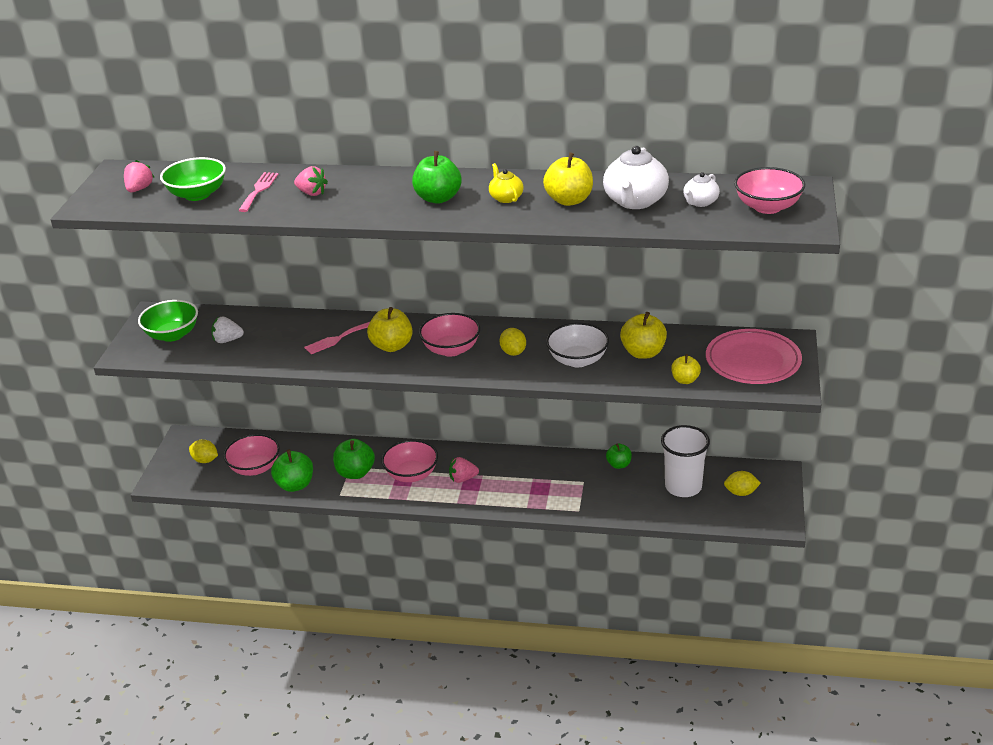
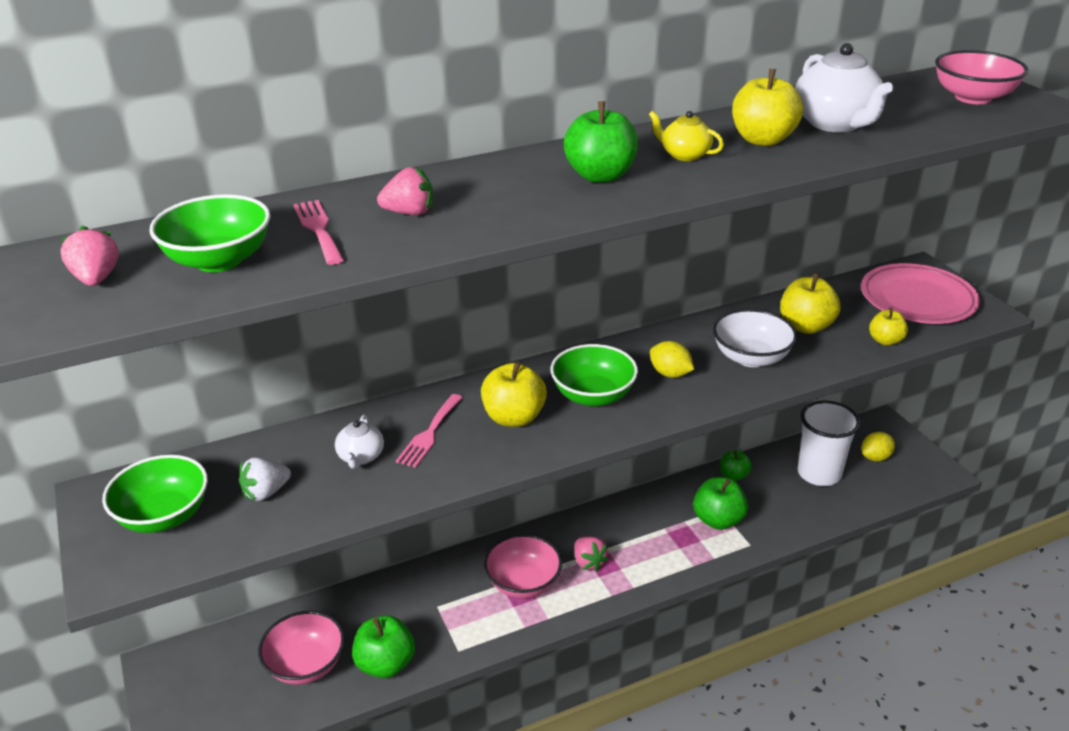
camera: 35 degrees left, 0 degrees up
yellow lemon [189,440,218,463] -> none
green apple [333,439,375,479] -> green apple moved to [693,477,748,530]
pink bowl [419,313,480,357] -> green bowl [551,344,638,406]
pink strawberry [449,457,479,483] -> pink strawberry turned 75 degrees counterclockwise [574,537,609,572]
white teapot [683,172,720,207] -> white teapot moved to [335,414,384,469]

